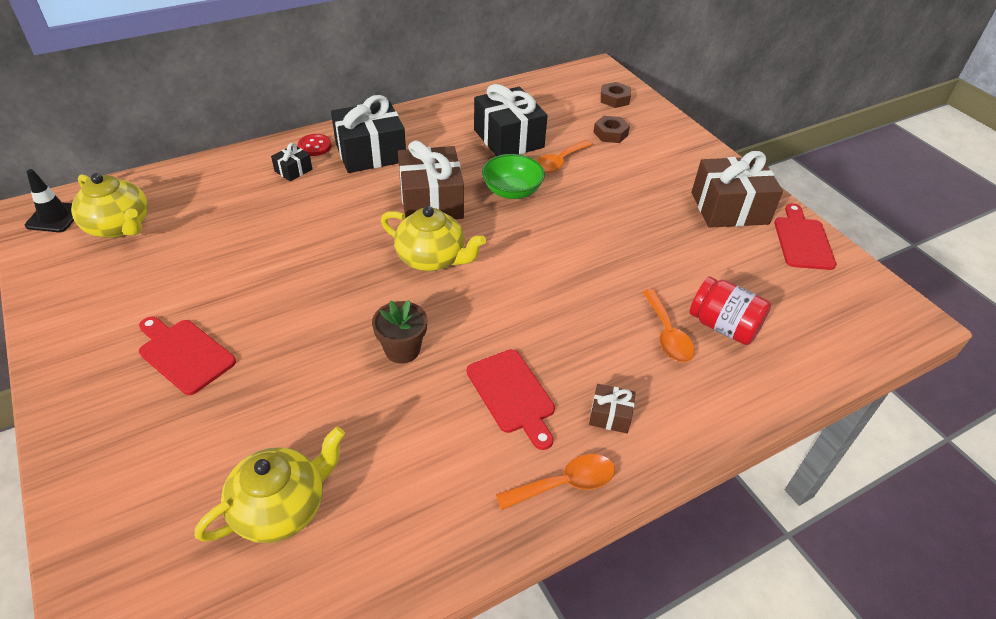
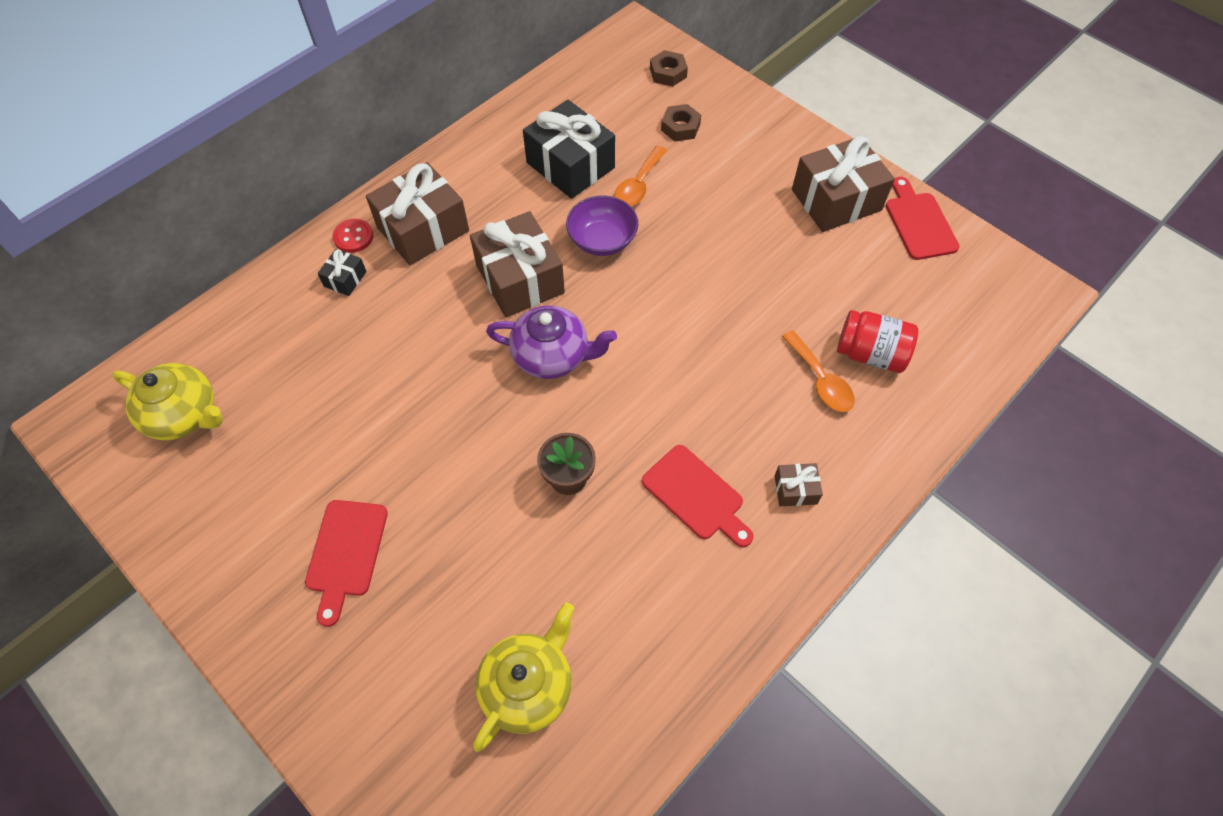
camera: 15 degrees left, 15 degrees up
black traffic cone [25,169,74,232] -> none
red cutting board [139,317,236,395] -> red cutting board turned 105 degrees counterclockwise [305,500,388,627]
black gift [331,95,406,173] -> brown gift [366,162,469,265]
yellow teapot [381,206,486,271] -> purple teapot [486,306,617,379]
green bowl [482,154,545,199] -> purple bowl [566,195,638,256]
orange spoon [496,454,615,510] -> none

